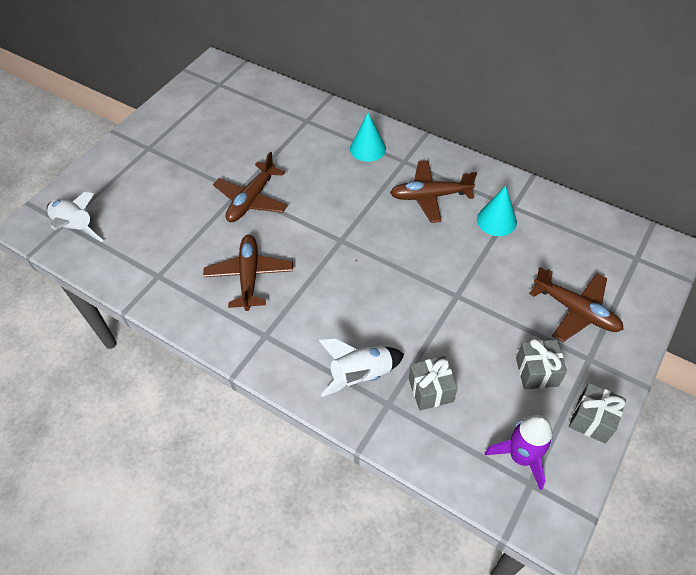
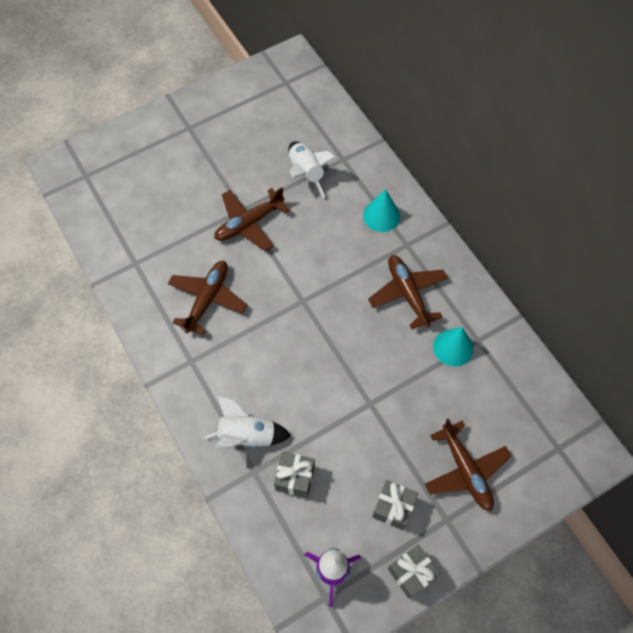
camera: 25 degrees right, 10 degrees up
white rocket [47,192,103,242] -> white rocket moved to [288,141,336,198]
brown plane [390,161,477,223] -> brown plane turned 45 degrees clockwise [368,255,448,329]

